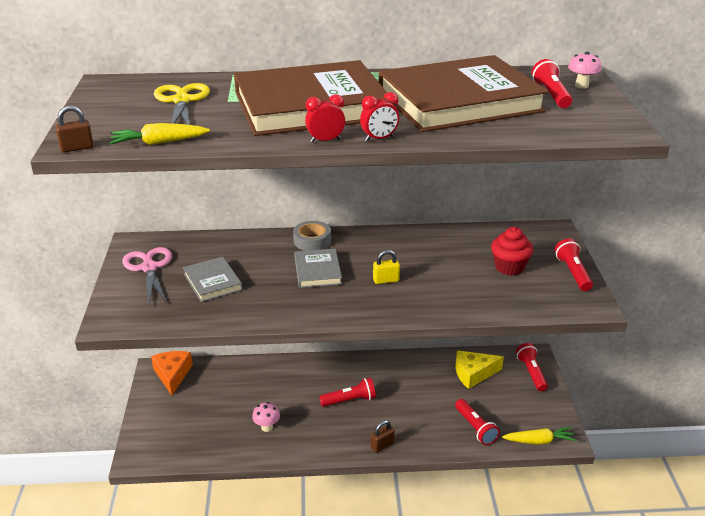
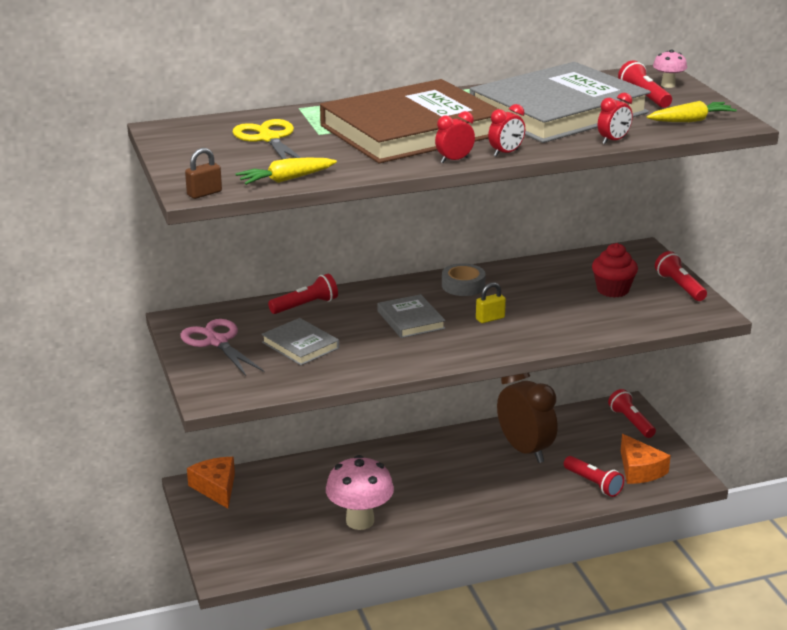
camera: 15 degrees left, 5 degrees down
pink mushroom [252,402,280,432] -> pink mushroom [326,455,394,530], size x2.05
grey tape [293,221,331,251] -> grey tape moved to [442,263,486,296]
red flashlight [319,378,376,407] -> red flashlight moved to [268,274,338,314]
brown padlock [371,420,395,453] -> none
brown book [379,55,549,132] -> grey book [470,62,651,143]
yellow cheese [456,350,504,389] -> none
yellow carrot [502,427,577,445] -> yellow carrot moved to [647,101,737,122]
none -> brown clock [497,373,558,463]
none -> red clock [598,93,633,144]
none -> orange cheese [621,434,671,484]

